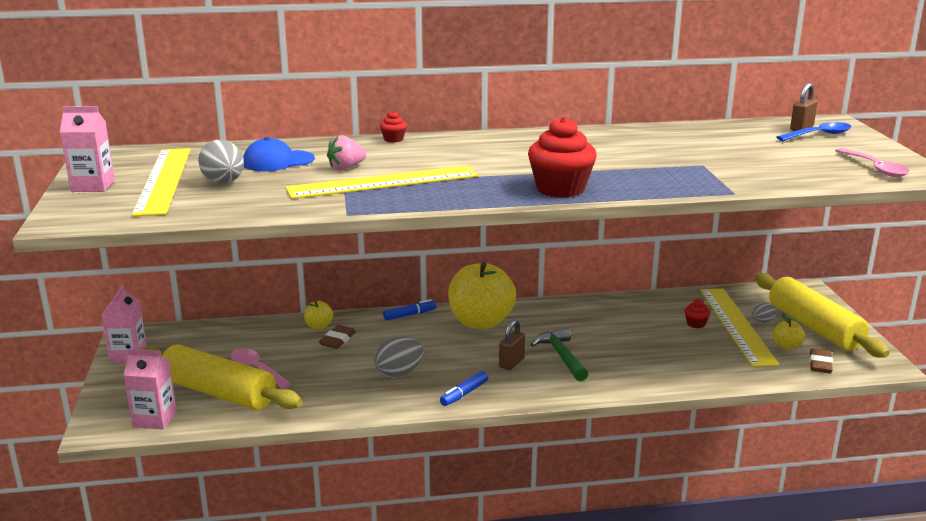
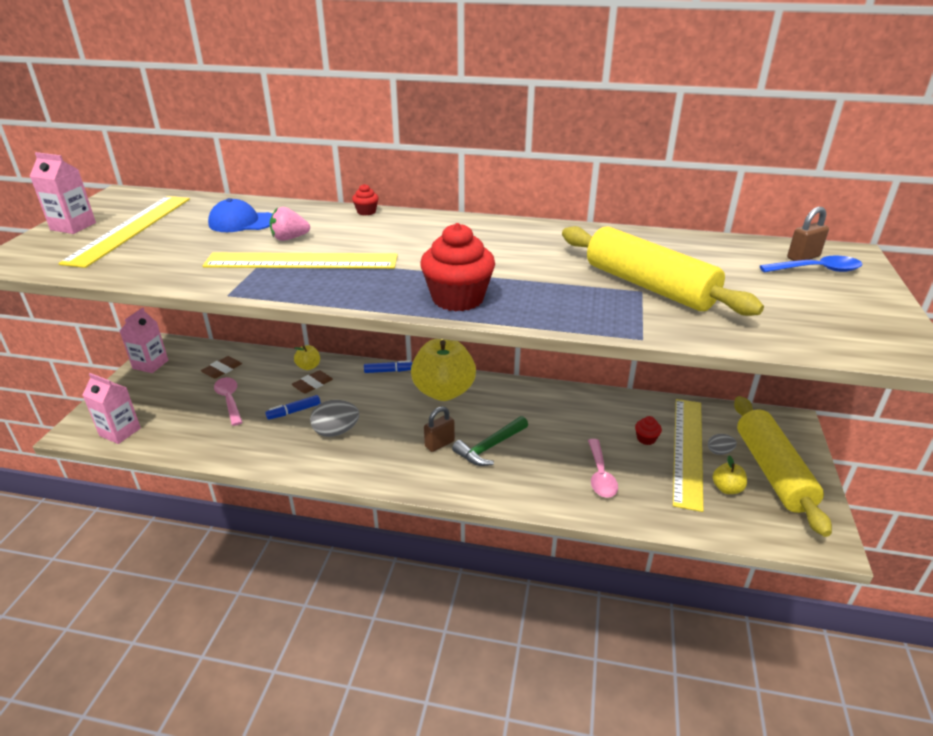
camera: 20 degrees right, 10 degrees up
yellow rolling pin [141,344,302,410] -> yellow rolling pin moved to [562,226,764,316]
grey egg [198,140,244,183] -> none
blue marker [440,371,488,406] -> blue marker moved to [265,395,321,420]
green hammer [531,328,588,381] -> green hammer turned 135 degrees counterclockwise [452,416,528,466]
brown eraser [810,348,833,374] -> brown eraser moved to [201,356,242,379]
pink spoon [835,148,910,177] -> pink spoon moved to [588,439,618,498]

